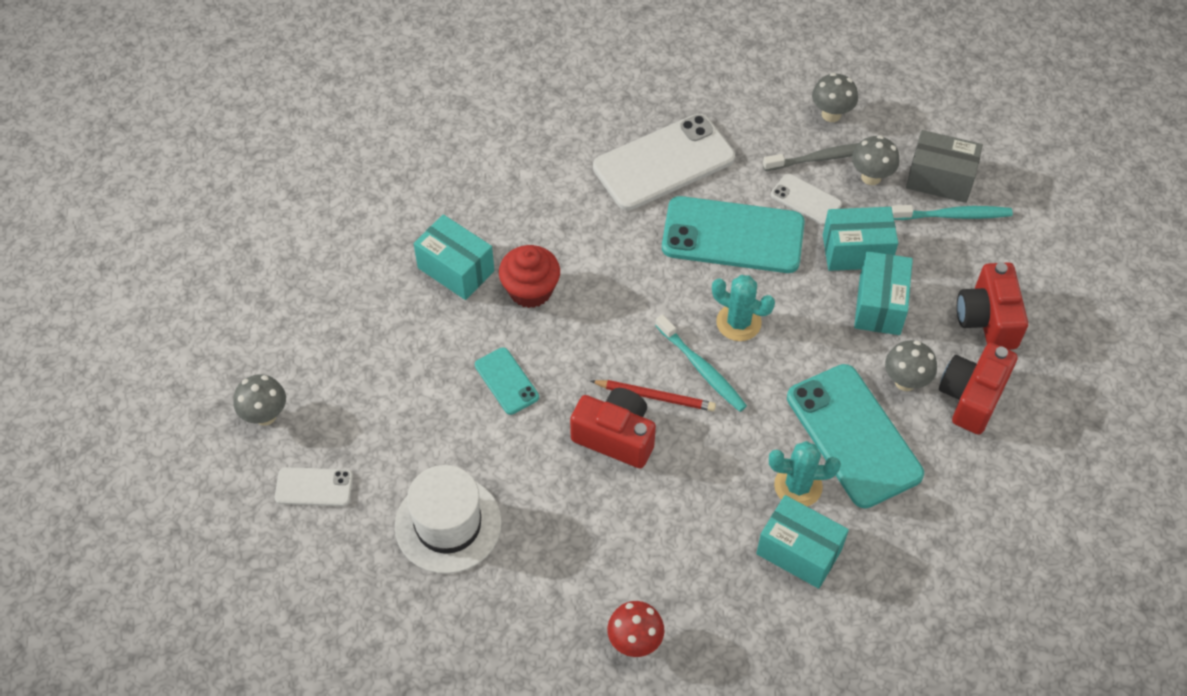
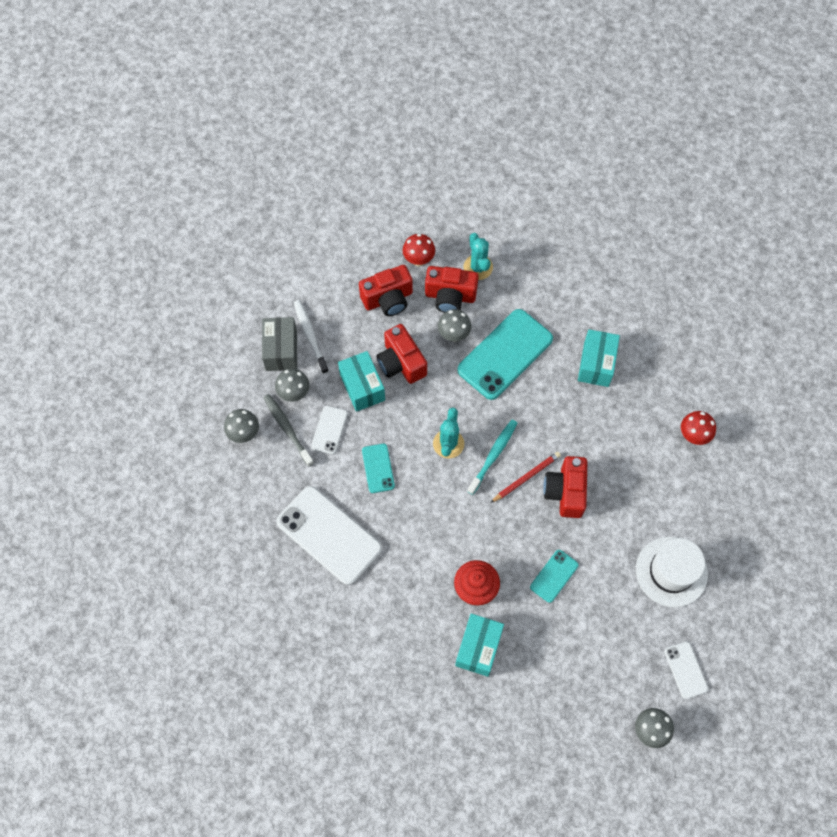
camera: 110 degrees left, 10 degrees up
red pencil [591,380,716,411] -> red pencil turned 60 degrees clockwise [490,452,561,503]
turquoise phone [662,196,805,273] -> turquoise phone [362,444,395,493], size x0.49
turquoise cactus [769,441,840,506] -> turquoise cactus moved to [463,233,493,280]
turquoise box [854,251,913,335] -> red camera [377,324,427,384]
turquoise toothbrush [892,205,1013,220] -> white toothbrush [294,300,329,374]
none -> red mushroom [403,234,435,266]

